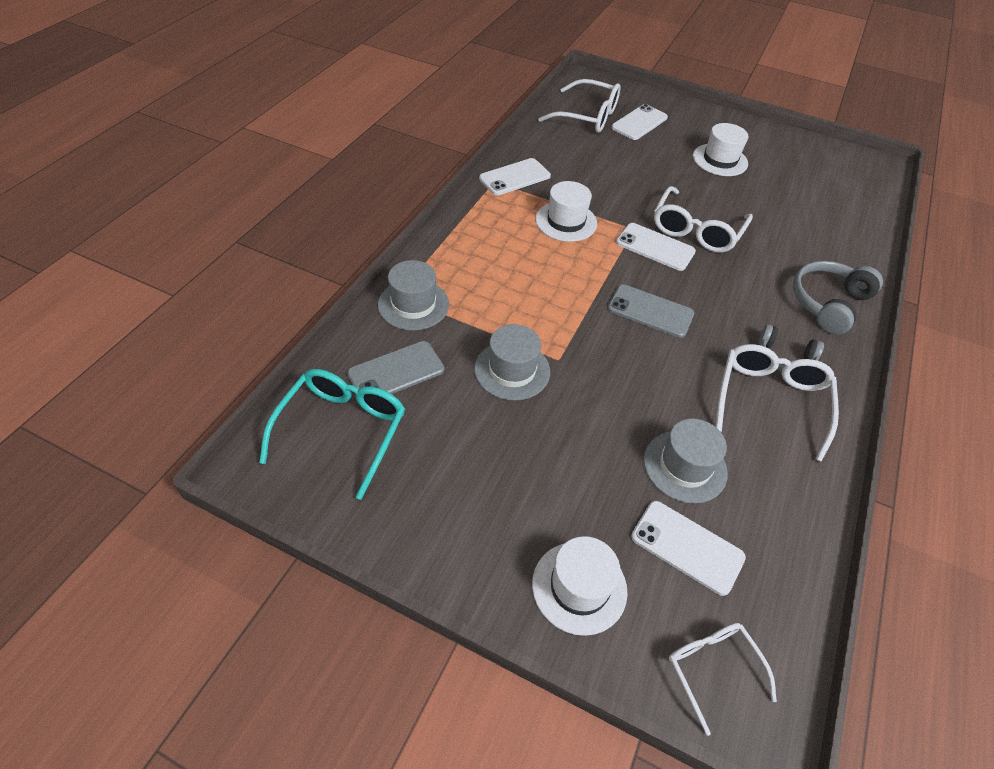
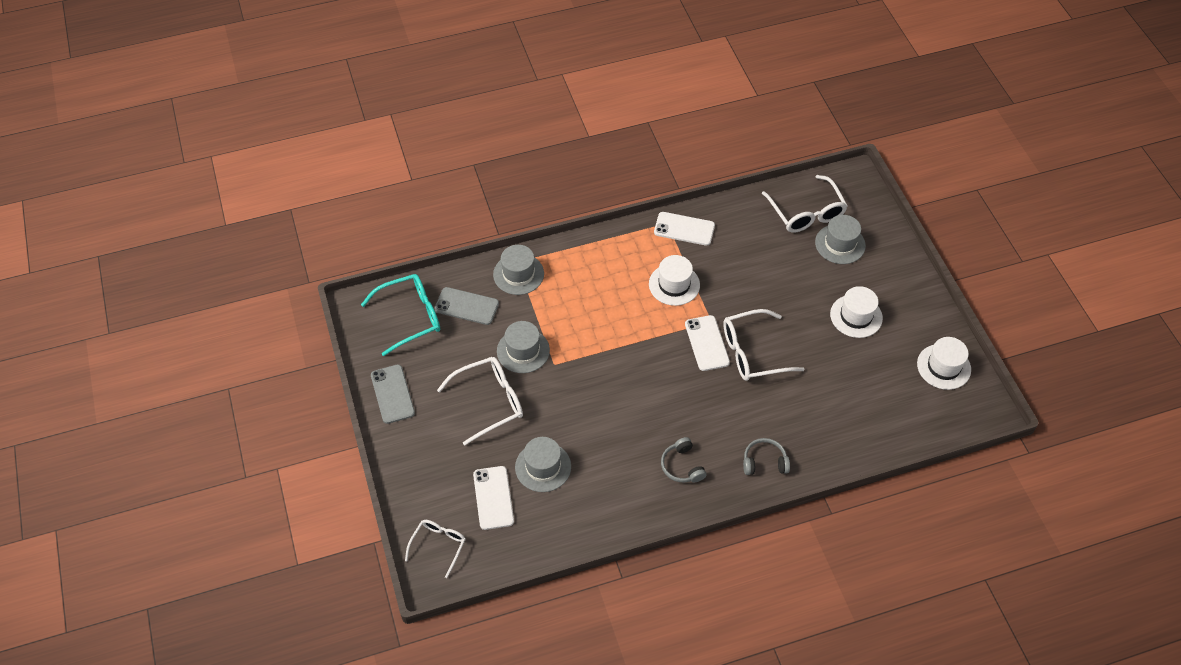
camera: 50 degrees right, 5 degrees up
white hat [532,536,628,636] -> white hat moved to [917,337,971,390]
grey phone [608,284,694,338] -> grey phone moved to [371,365,415,424]
white phone [611,104,668,140] -> grey hat [815,215,866,264]
white glasses [716,344,839,462] -> white glasses moved to [437,357,523,445]
grey headphones [793,261,883,334] -> grey headphones [743,438,790,475], size x0.64

